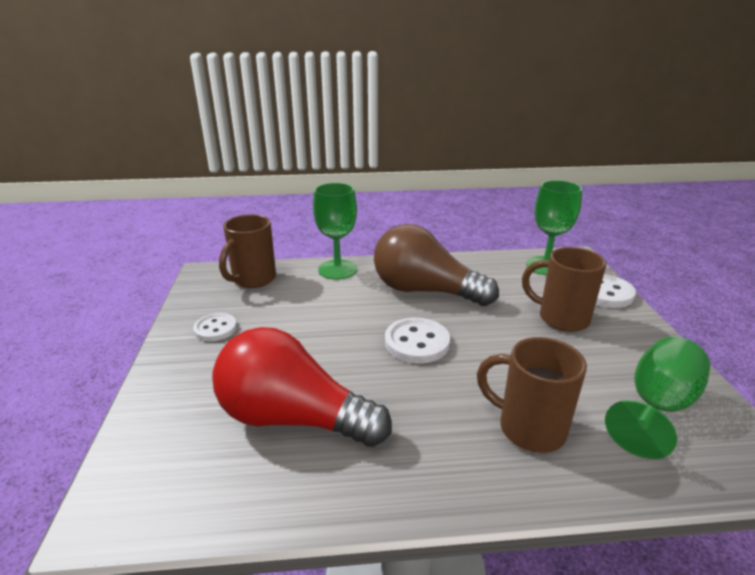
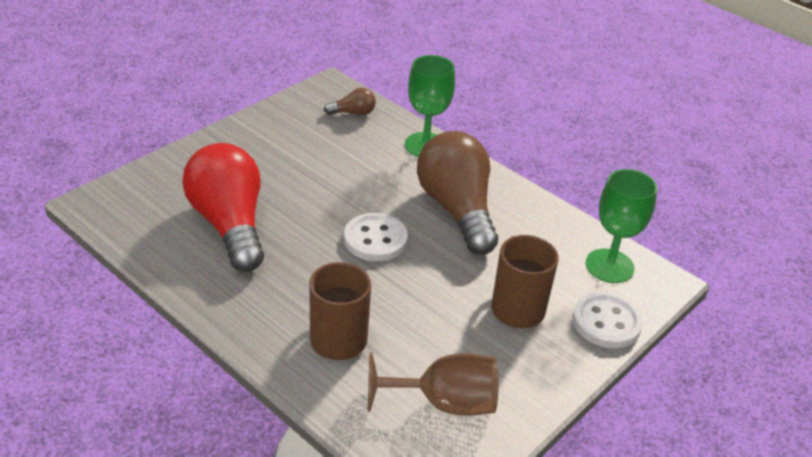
camera: 45 degrees right, 10 degrees up
white button [193,313,237,341] -> none
brown mug [219,214,276,288] -> brown light bulb [324,88,376,115]
green goblet [605,337,710,459] -> brown goblet [368,352,498,415]

